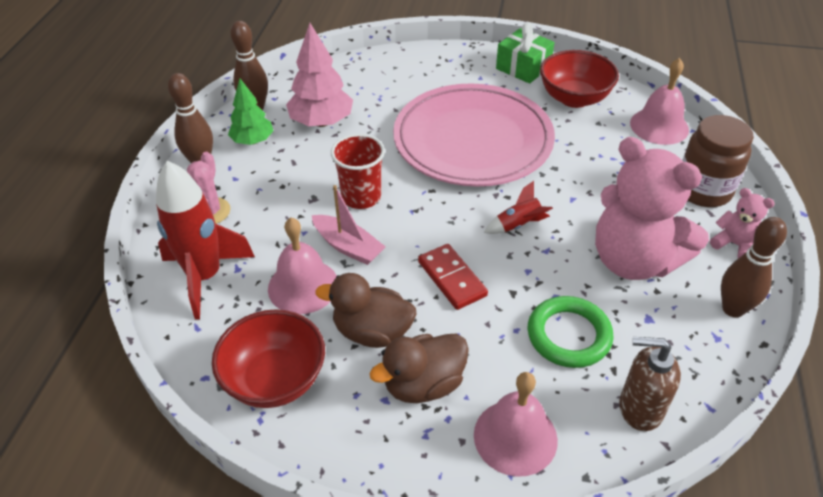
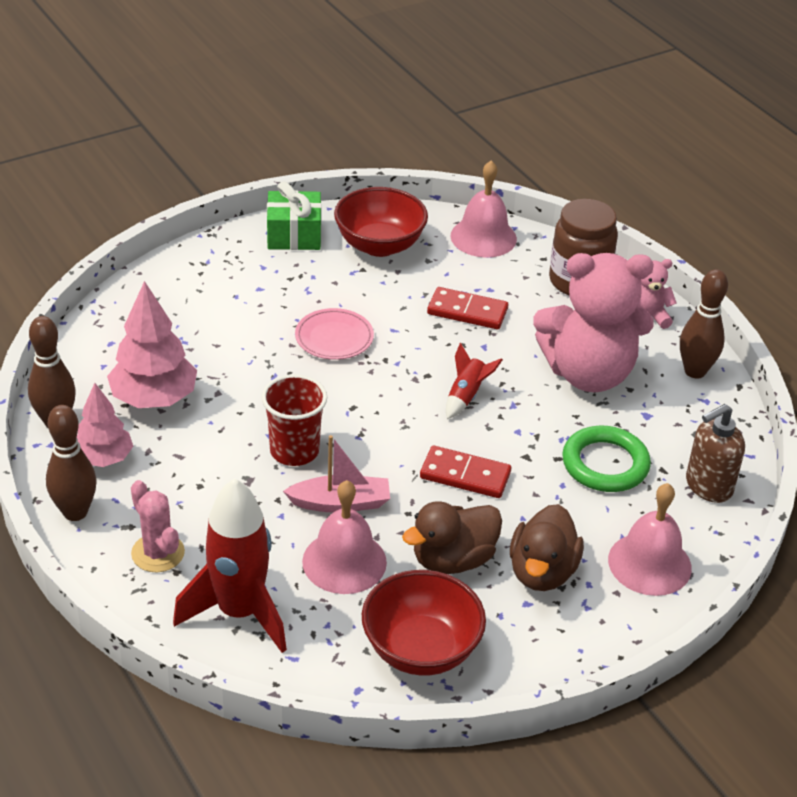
camera: 45 degrees left, 5 degrees down
green tree [228,78,274,145] -> pink tree [77,383,133,467]
pink plate [393,83,555,187] -> pink plate [295,308,374,360], size x0.40
none -> red domino [427,287,508,329]

